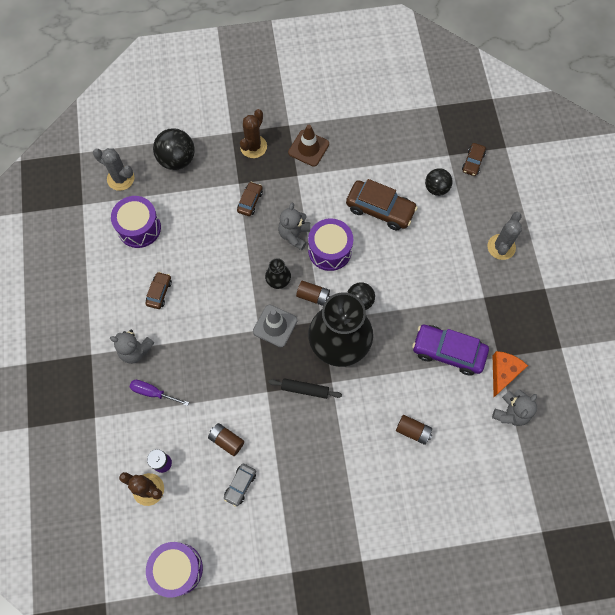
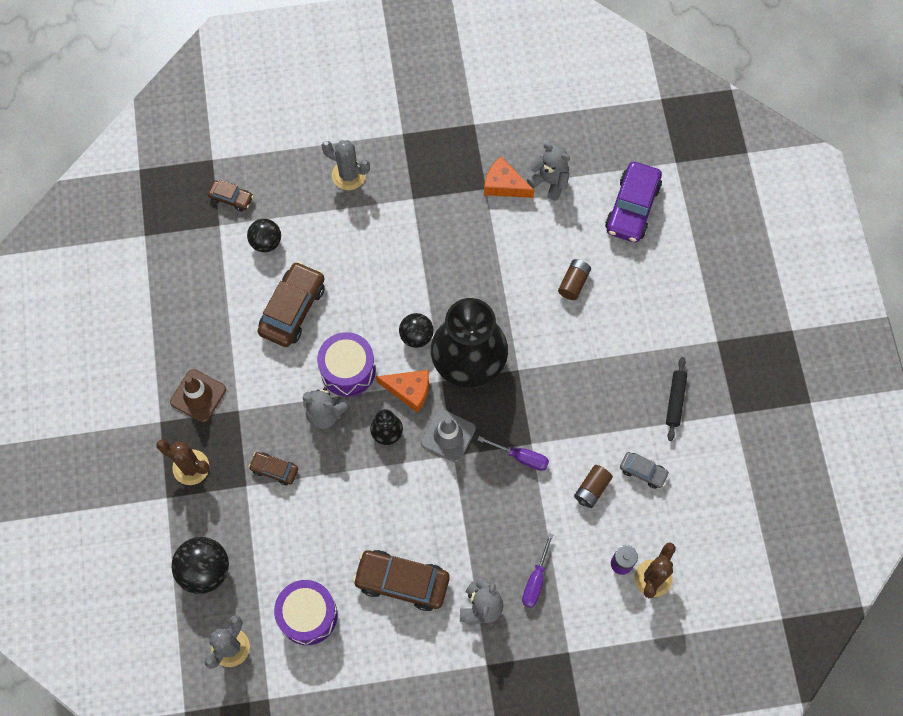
camera: 90 degrees left, 0 degrees up
brown car [146,272,172,309] -> brown car [353,550,450,611], size x1.89
purple drum [146,542,203,598] -> none
black rolling pin [268,378,342,399] -> black rolling pin moved to [666,357,687,441]
brown battery [296,281,330,306] -> orange cheese [376,370,429,413]
purple car [412,325,489,375] -> purple car moved to [605,162,662,243]
none -> purple screwdriver [478,436,549,471]

